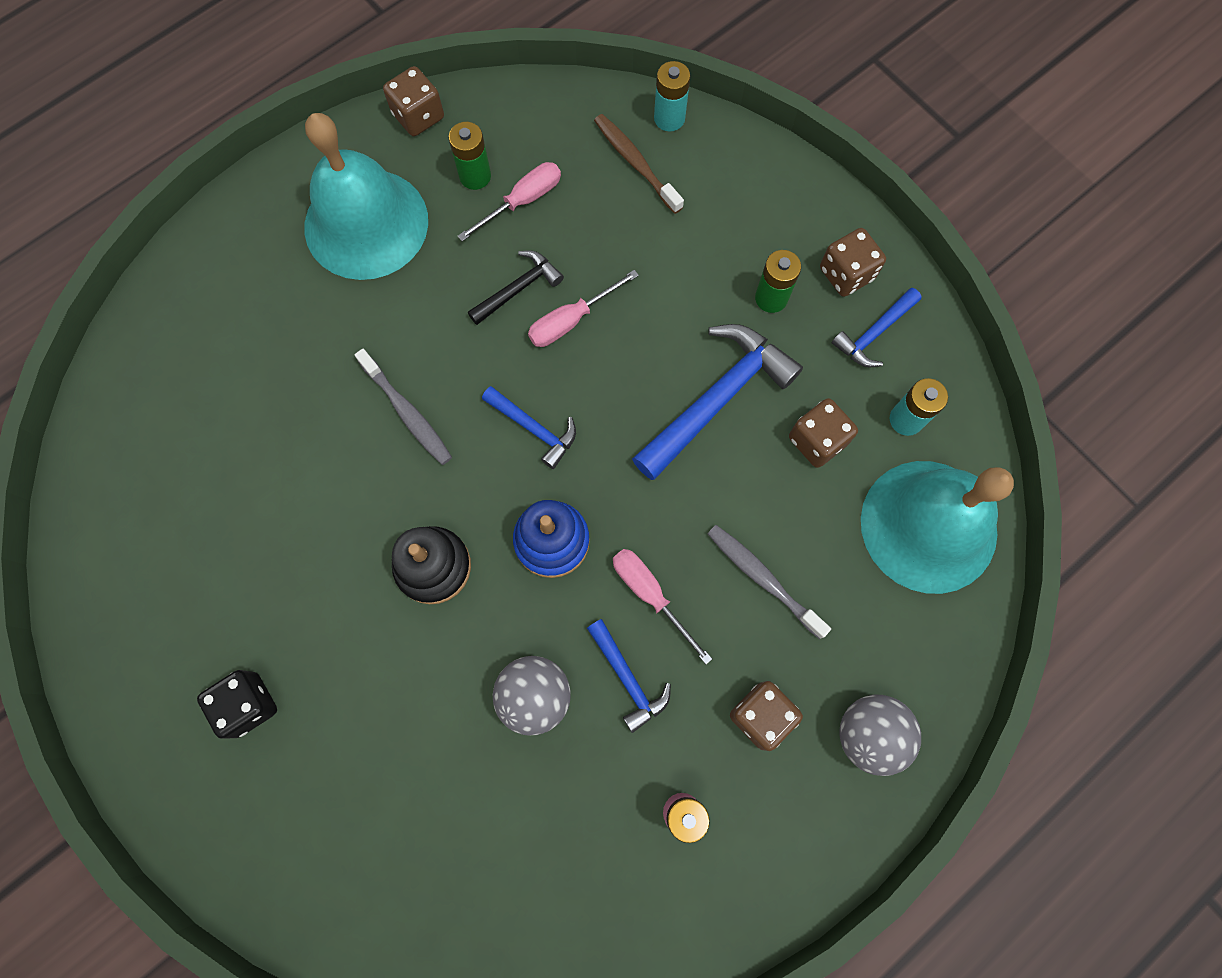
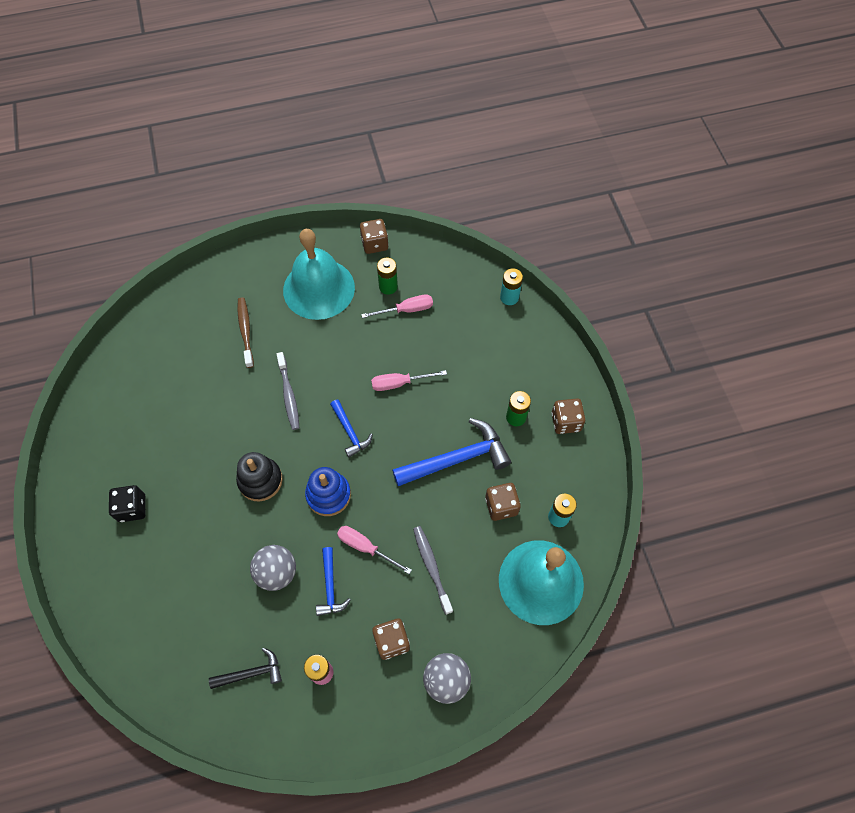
camera: 25 degrees right, 10 degrees down
black hammer [468,251,564,325] -> black hammer moved to [209,648,282,689]
brown toothbrush [594,114,684,214] -> brown toothbrush moved to [237,298,254,368]
pink screwdriver [613,549,712,664] -> pink screwdriver turned 45 degrees counterclockwise [337,526,412,574]
blue hammer [831,288,922,367] -> none

